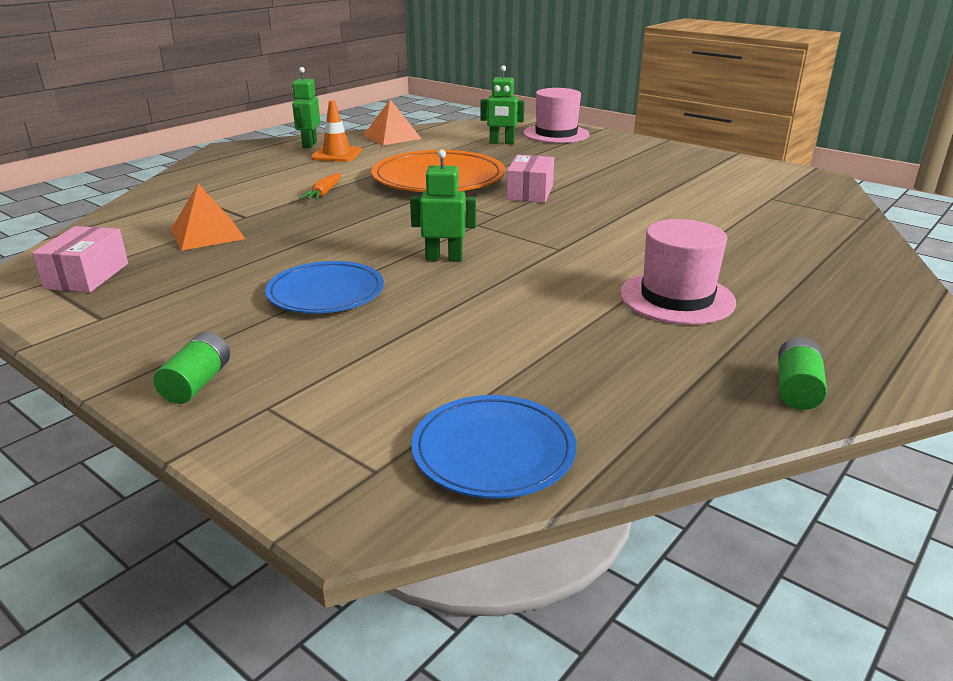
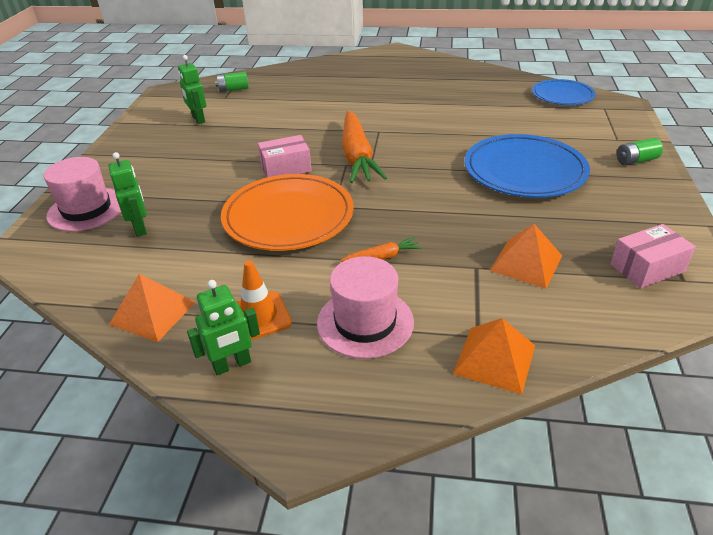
camera: 120 degrees left, 10 degrees up
blue plate [265,261,384,314] -> blue plate [465,134,590,198], size x1.62
green robot [410,150,476,261] -> green robot moved to [178,55,206,124]
pink hat [620,219,736,325] -> pink hat moved to [317,256,414,359]
green battery [778,337,827,410] -> green battery moved to [215,72,249,92]
none -> orange carrot [342,111,387,183]
none -> orange pyramid [453,318,535,394]

